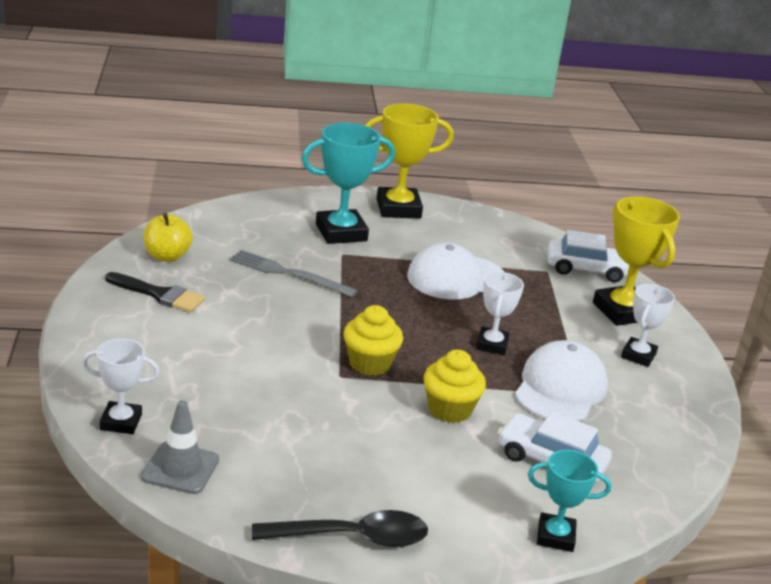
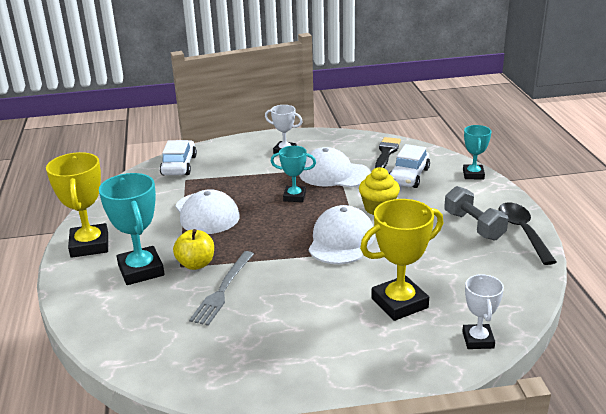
camera: 90 degrees left, 0 degrees up
black brush [105,272,205,312] -> black brush moved to [375,137,401,168]
grey traffic cone [141,400,219,494] -> none
yellow apple [143,213,193,262] -> yellow apple moved to [173,229,214,270]
yellow cupcake [343,305,403,376] -> white cap [308,205,375,264]
white trophy [476,272,524,355] -> turquoise trophy [271,146,316,202]
yellow trophy [593,196,680,326] -> yellow trophy moved to [360,199,443,321]
none -> grey dumbbell [444,186,508,241]

